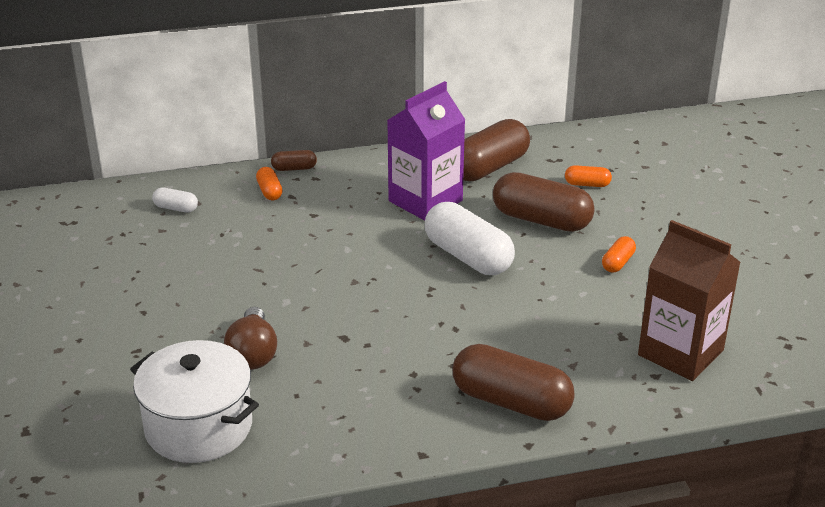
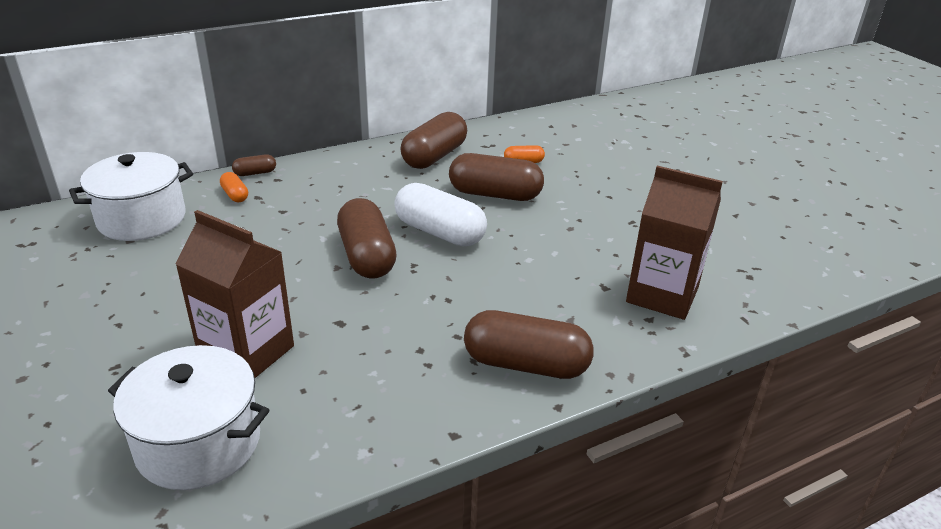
camera: 15 degrees left, 0 degrees up
white capsule [152,188,198,213] -> white pot [69,152,193,241]
brown light bulb [224,307,277,370] -> brown carton [175,210,294,378]
purple carton [387,81,465,221] -> none
orange capsule [602,236,636,273] -> none
none -> brown capsule [337,198,397,279]

